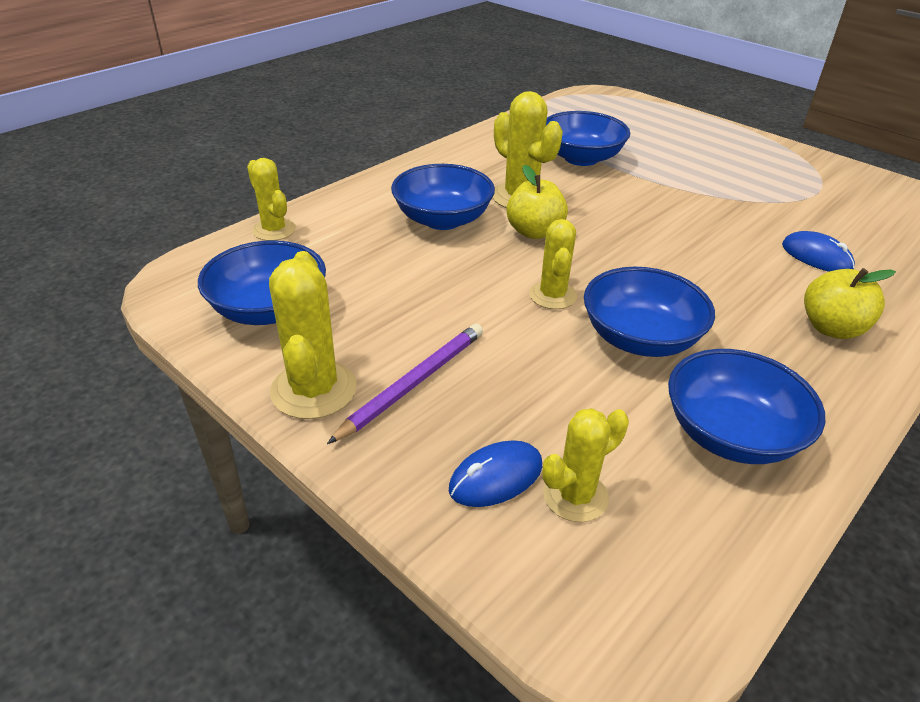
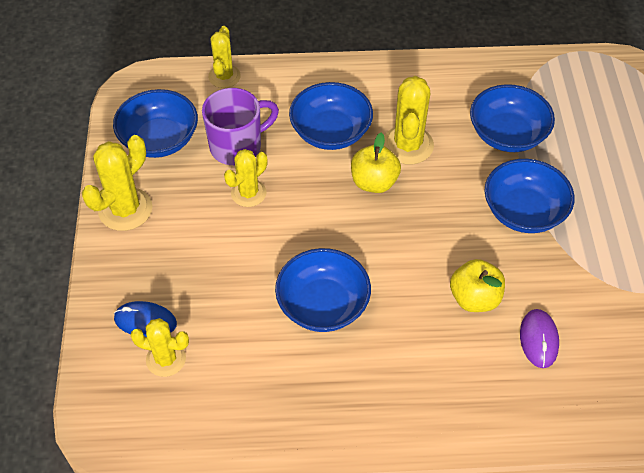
camera: 45 degrees right, 15 degrees up
purple pencil [327,324,483,444] -> none
yellow cactus [529,219,577,309] -> yellow cactus moved to [224,149,267,207]
blue bowl [668,349,825,464] -> blue bowl moved to [484,159,574,233]
blue mouse [782,231,855,272] -> purple mouse [520,309,559,368]
yellow apple [804,268,896,339] -> yellow apple moved to [450,259,505,312]
none -> purple mug [202,88,279,165]

